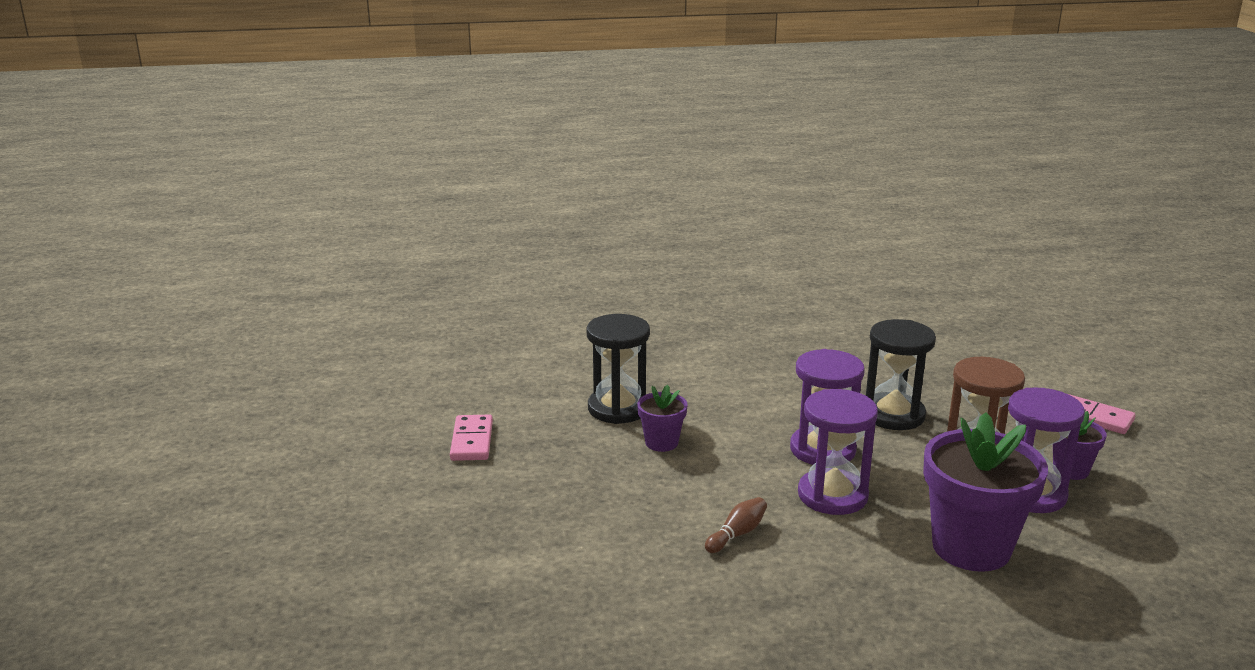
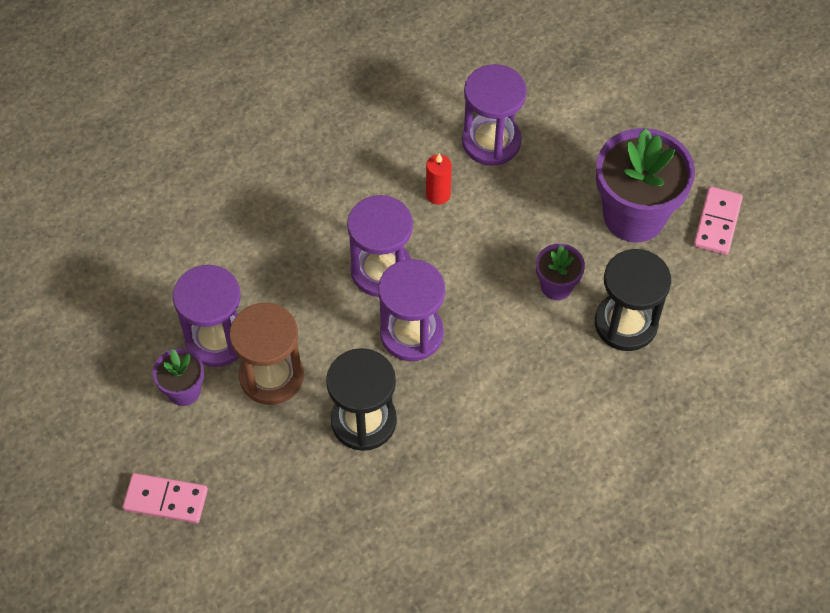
camera: 155 degrees right, 35 degrees up
pink domino [450,415,493,461] -> pink domino turned 45 degrees clockwise [694,187,743,255]
brown bowling pin [705,497,767,553] -> red candle [426,153,452,205]
purple flower pot [923,412,1048,572] -> purple flower pot moved to [596,128,695,243]
none -> purple hourglass [462,64,527,166]

